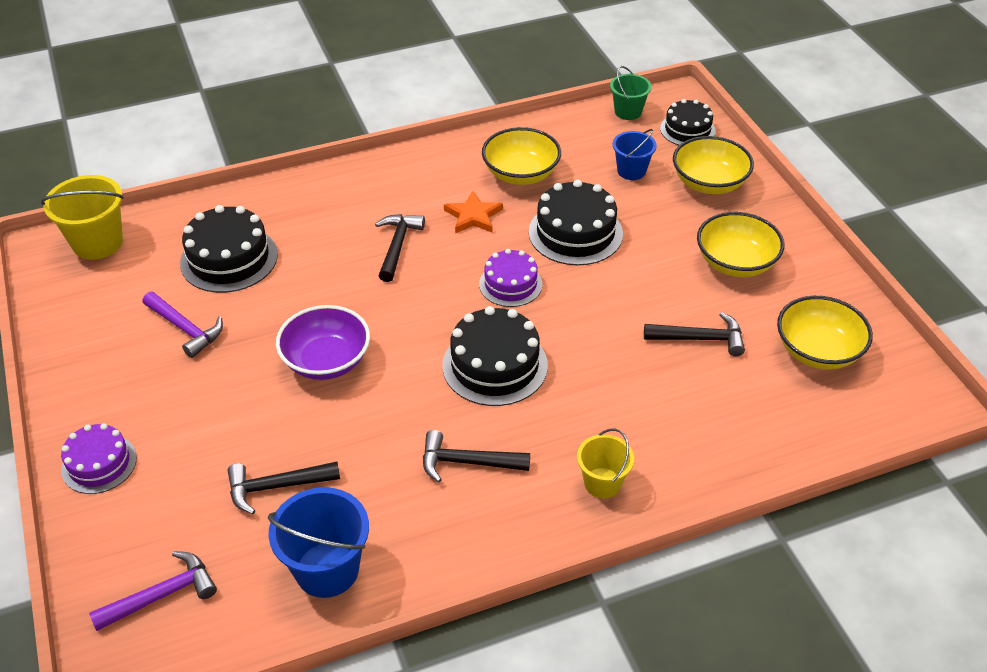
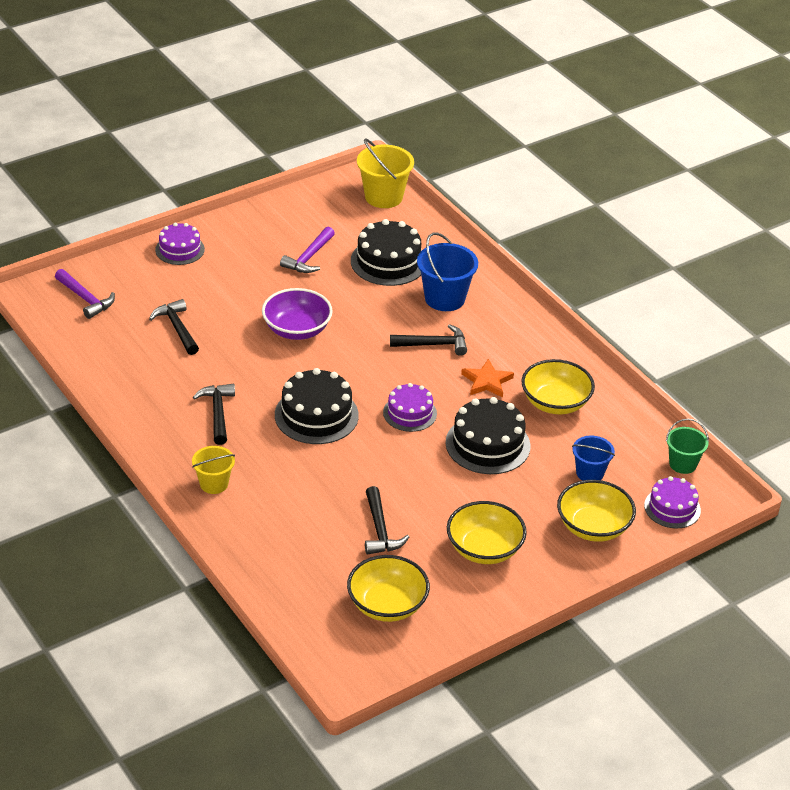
camera: 75 degrees right, 5 degrees down
blue bucket [268,487,369,598] -> blue bucket moved to [417,232,478,311]
black cake [660,99,716,145] -> purple cake [644,476,701,528]

